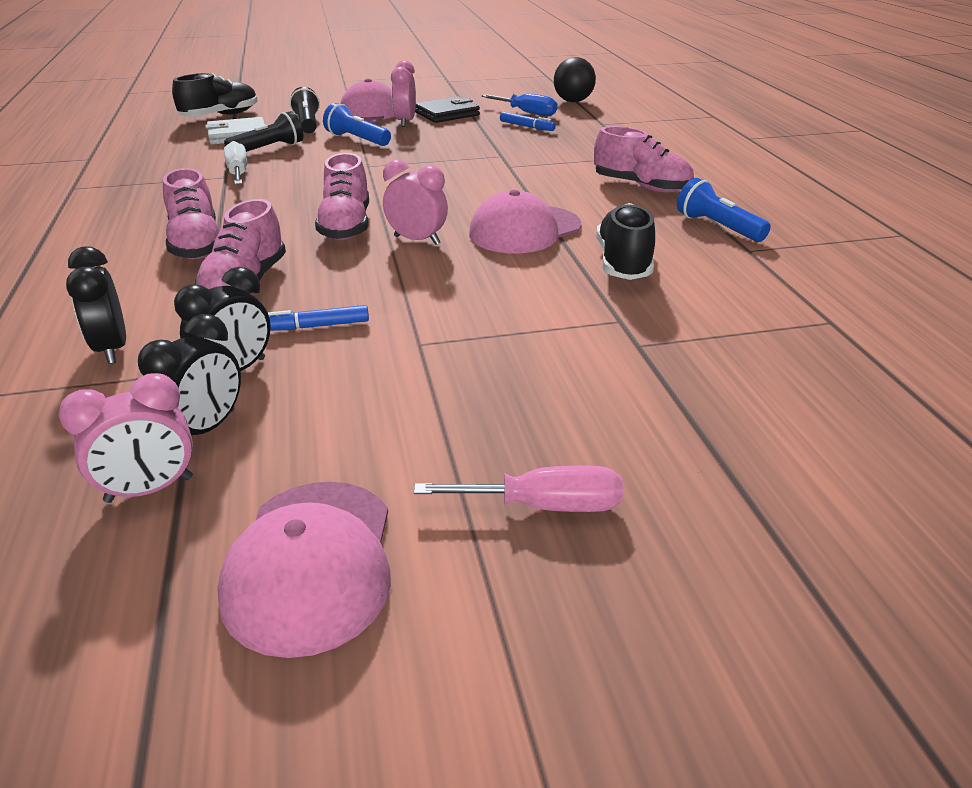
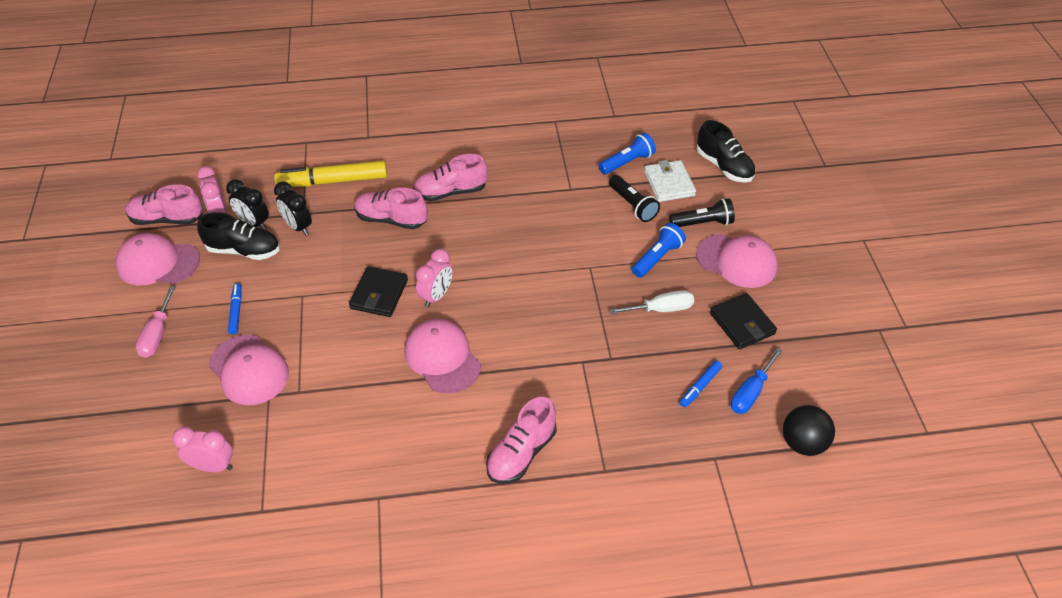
camera: 95 degrees right, 15 degrees up
black clock [66,246,126,364] -> yellow marker [274,161,387,187]
white screwdriver [224,141,247,184] -> white screwdriver moved to [609,290,694,314]
blue marker [268,305,369,331] -> blue marker moved to [228,283,242,334]
pink shoe [315,153,369,240] -> pink shoe moved to [125,184,203,225]
pink clock [391,60,416,127] -> pink clock moved to [172,427,233,472]
black shoe [596,203,655,280] -> black shoe moved to [197,212,280,260]
blue flashlight [677,178,771,242] -> blue flashlight moved to [598,133,656,175]
none -> pink cap [209,335,289,405]
none -> black wallet [349,266,408,317]

